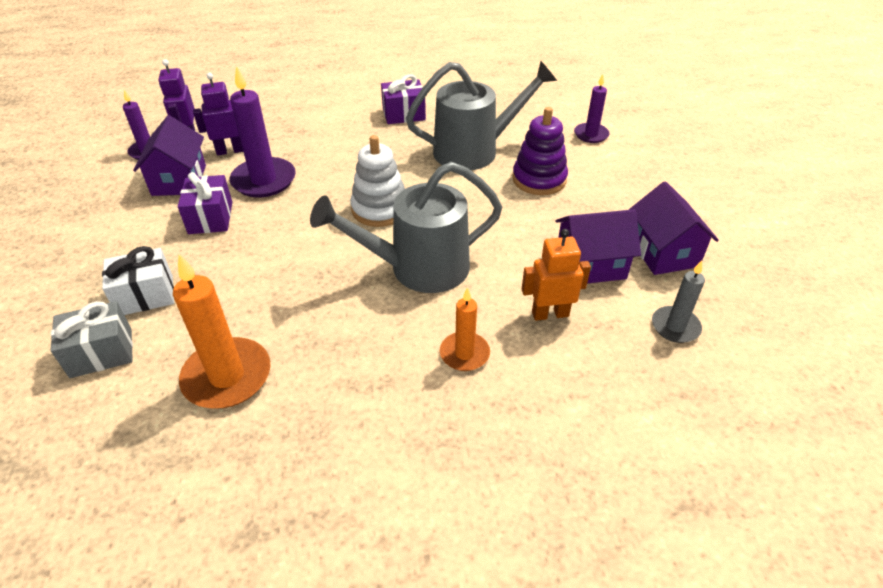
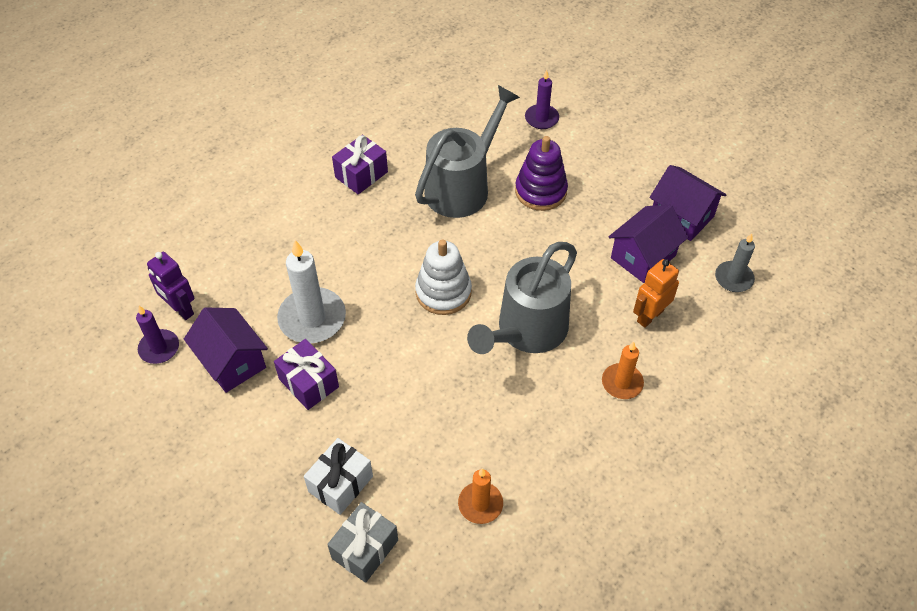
camera: 35 degrees left, 10 degrees up
orange candle [173,254,271,408] -> orange candle [458,468,503,524], size x0.59
purple robot [193,73,243,155] -> none
purple candle [230,65,296,197] -> white candle [277,240,346,343]

